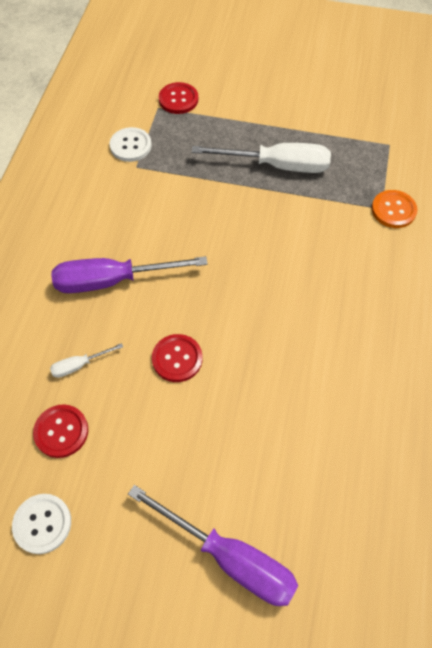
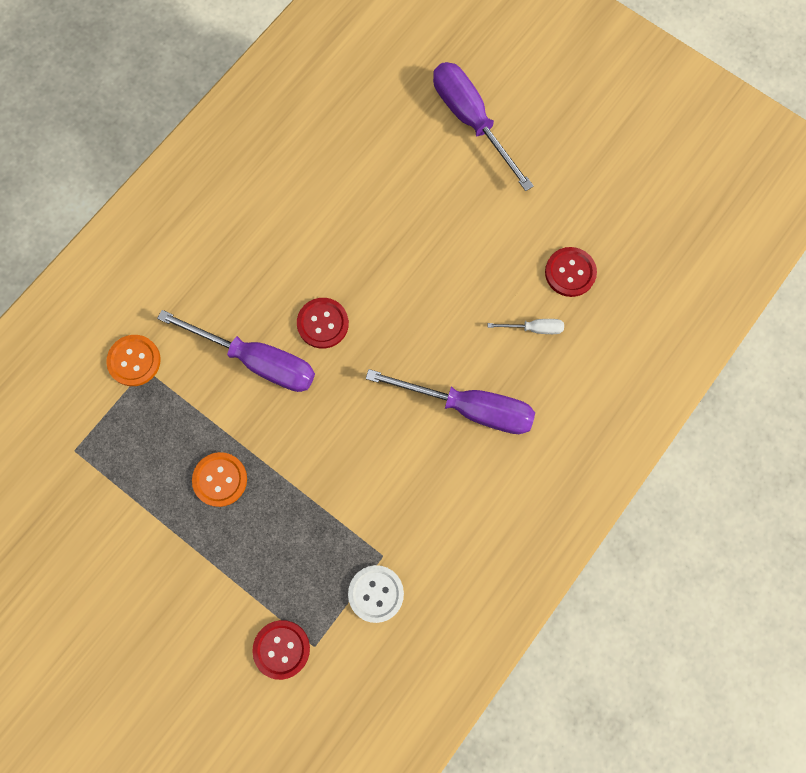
camera: 155 degrees left, 15 degrees up
white button [12,494,71,554] -> none
red button [152,334,203,382] -> red button moved to [297,298,349,349]
white screwdriver [192,143,331,173] -> orange button [192,452,247,507]
none -> purple screwdriver [157,310,315,392]

